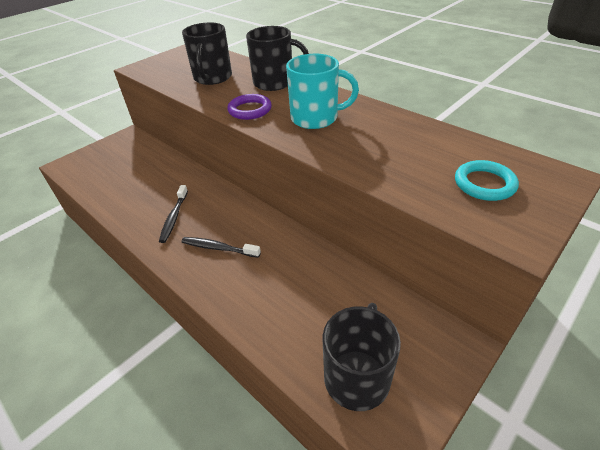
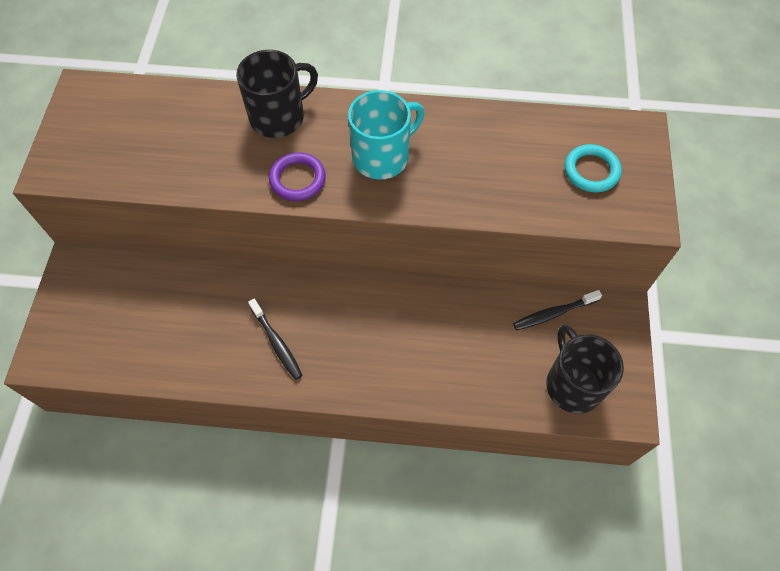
camera: 40 degrees left, 20 degrees up
black mug [182,22,232,85] -> none
black toothbrush [182,237,261,258] -> black toothbrush moved to [513,290,602,330]

